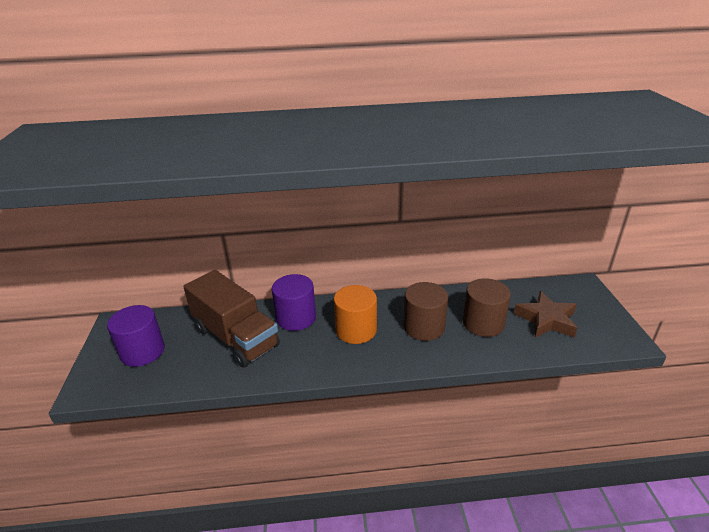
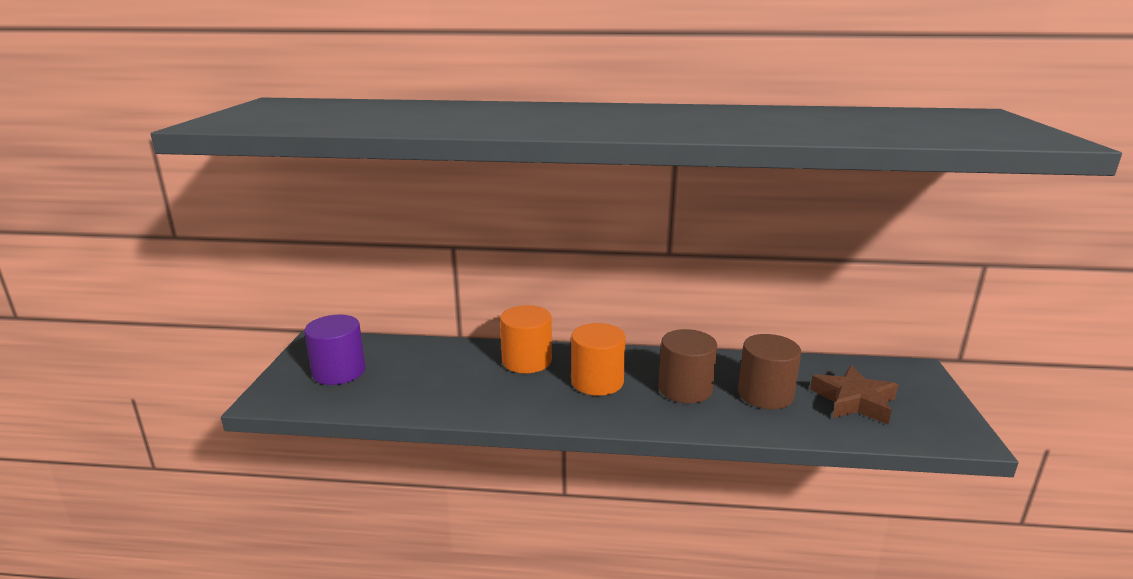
camera: 10 degrees right, 10 degrees down
brown truck [184,270,280,368] -> none
purple cylinder [272,274,316,331] -> orange cylinder [500,305,552,373]

